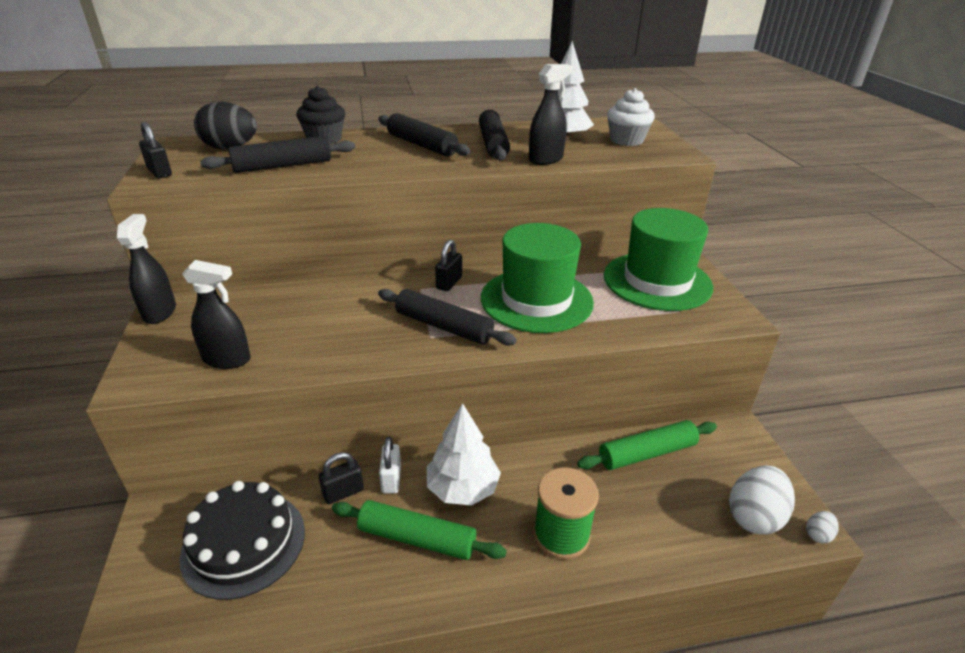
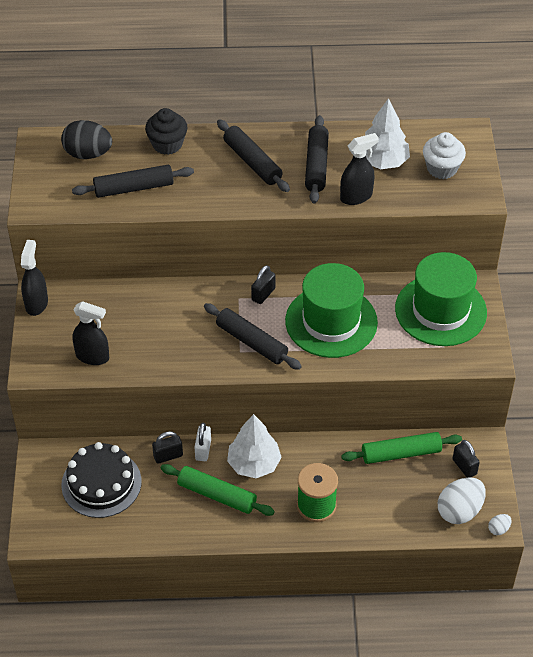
camera: 10 degrees right, 15 degrees up
black padlock [139,122,172,178] -> black padlock moved to [453,440,480,478]

